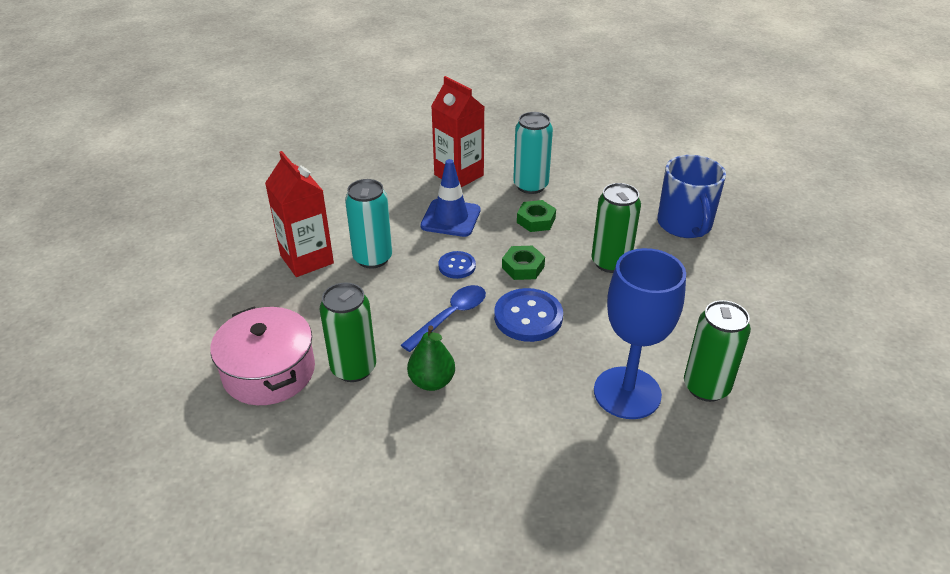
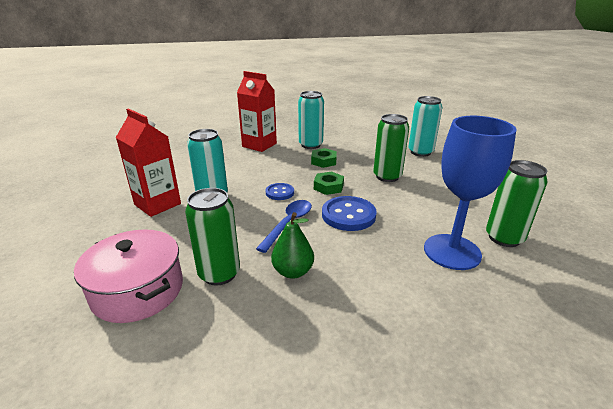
camera: 15 degrees left, 10 degrees down
blue traffic cone [420,159,481,237] -> none
blue mug [657,155,726,238] -> turquoise can [408,96,443,157]

